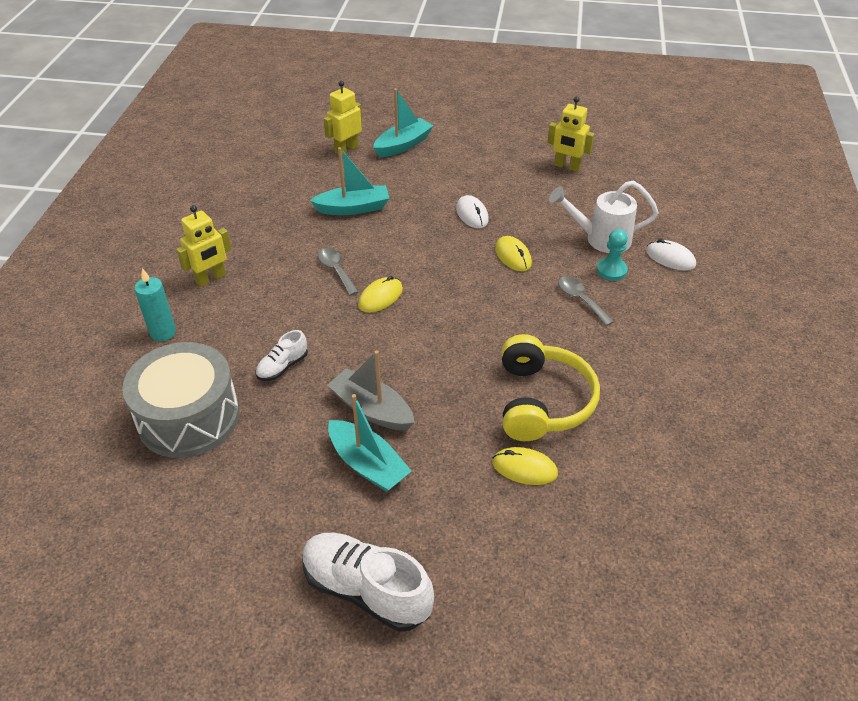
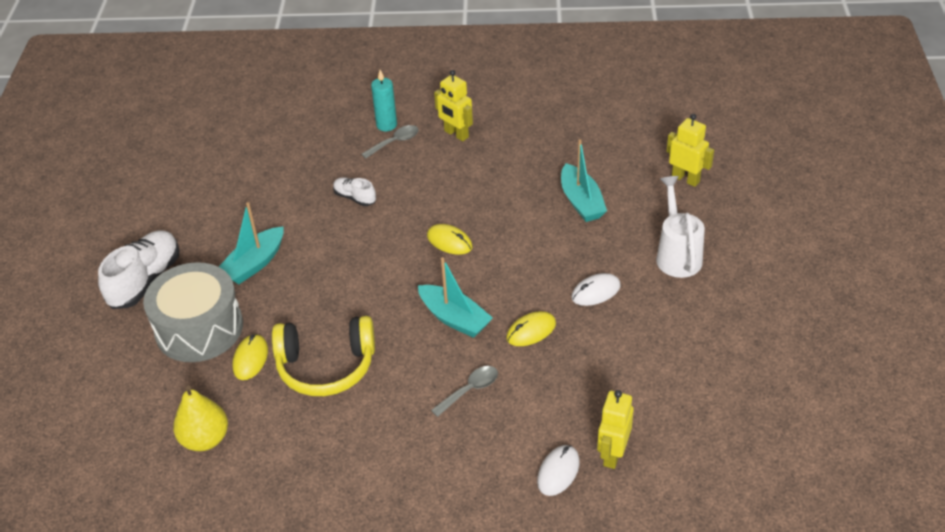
camera: 85 degrees right, 0 degrees up
grey drum [122,342,239,458] -> grey drum moved to [143,262,243,362]
grey spoon [318,248,358,296] -> grey spoon moved to [361,125,419,159]
grey boat [327,350,415,431] -> none
turquoise boat [373,88,434,157] -> turquoise boat moved to [418,257,493,338]
yellow robot [547,97,594,172] -> yellow robot moved to [597,390,634,469]
white watering can [549,181,659,253] -> white watering can moved to [656,176,705,278]
turquoise pawn [596,229,628,281] -> none
none -> yellow pear [173,385,228,451]

